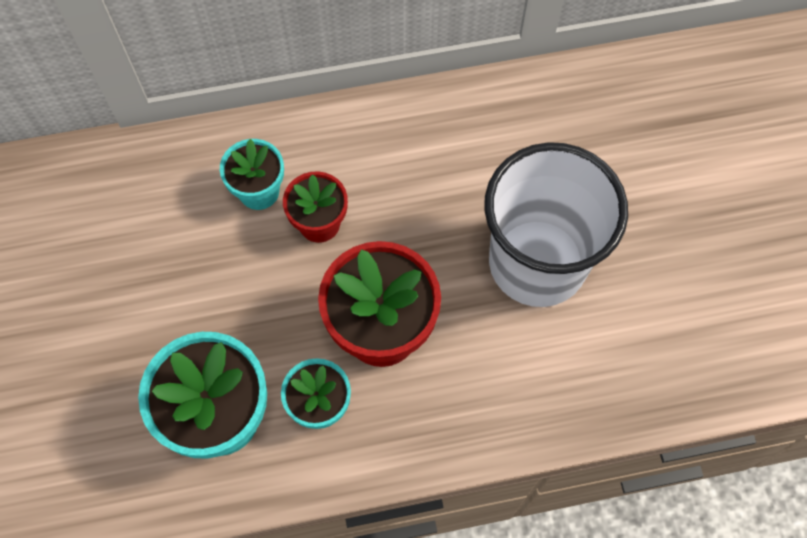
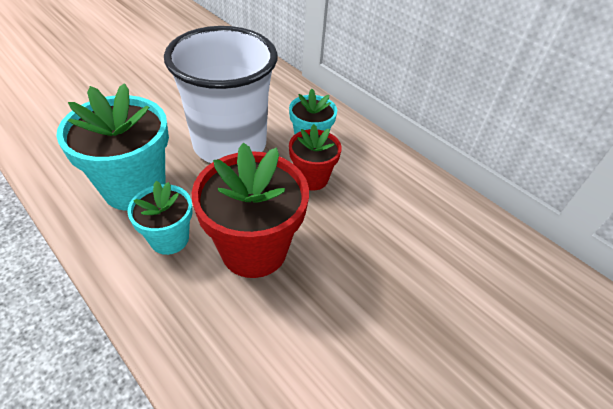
camera: 55 degrees right, 20 degrees down
white cup [484,142,628,307] -> white cup moved to [164,26,277,163]

